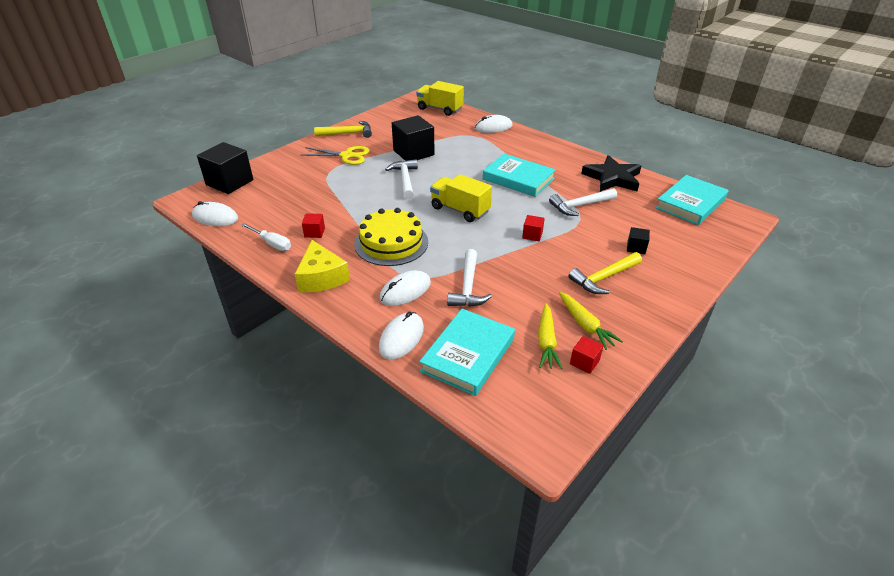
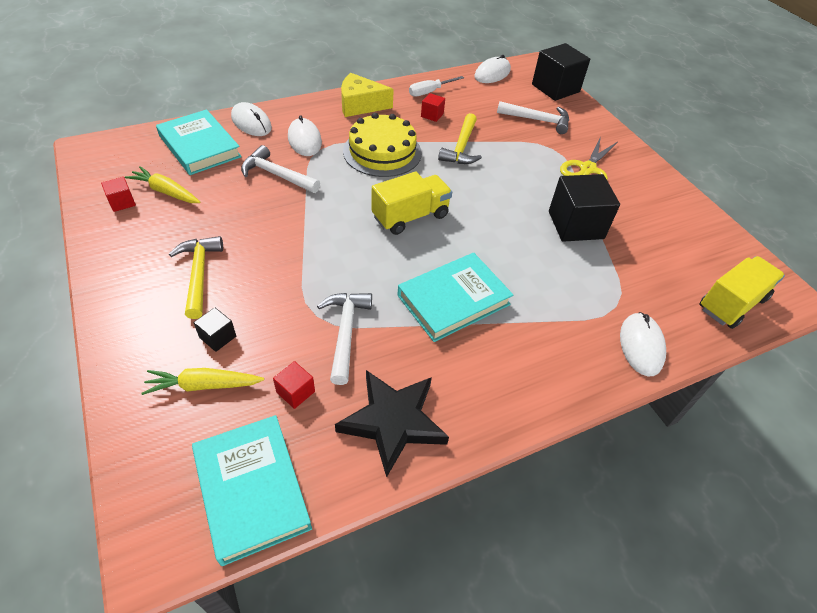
camera: 110 degrees right, 10 degrees up
yellow hammer [314,121,372,138] -> yellow hammer moved to [438,113,482,164]
white hammer [385,159,418,199] -> white hammer moved to [497,101,569,134]
red cube [522,215,545,241] -> red cube moved to [273,361,315,409]
yellow carrot [559,292,623,350] -> yellow carrot moved to [141,368,264,395]

